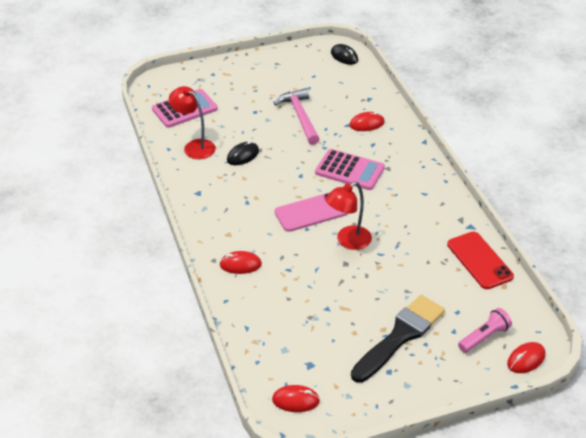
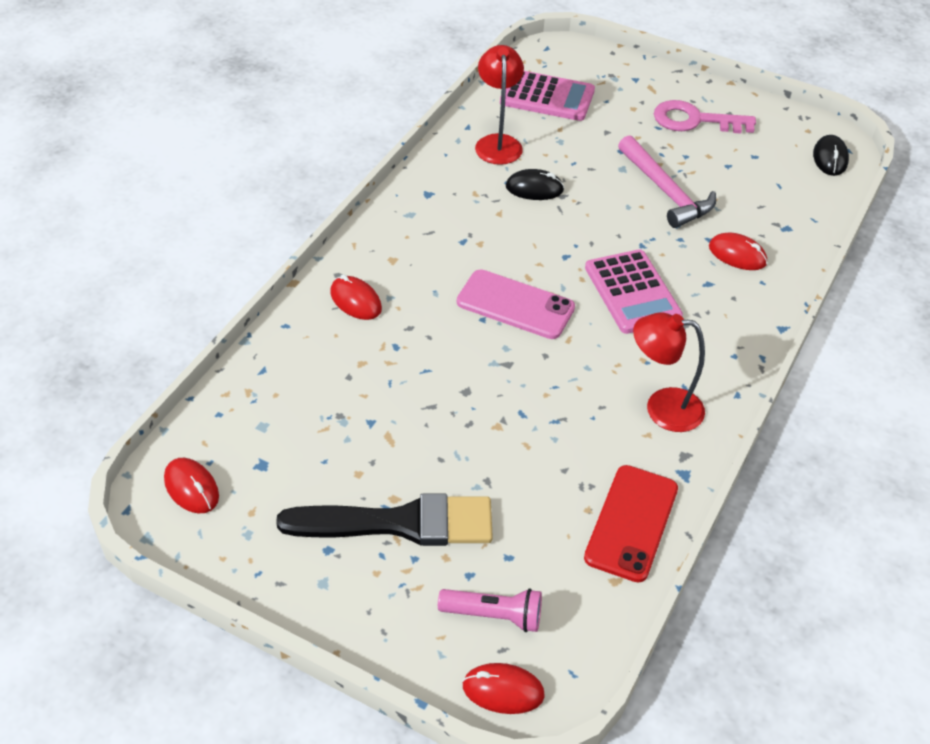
camera: 45 degrees right, 5 degrees up
pink hammer [274,88,319,145] -> pink hammer turned 120 degrees clockwise [618,135,716,228]
red lamp [325,181,372,250] -> red lamp moved to [633,312,705,432]
none -> pink key [654,100,756,134]

